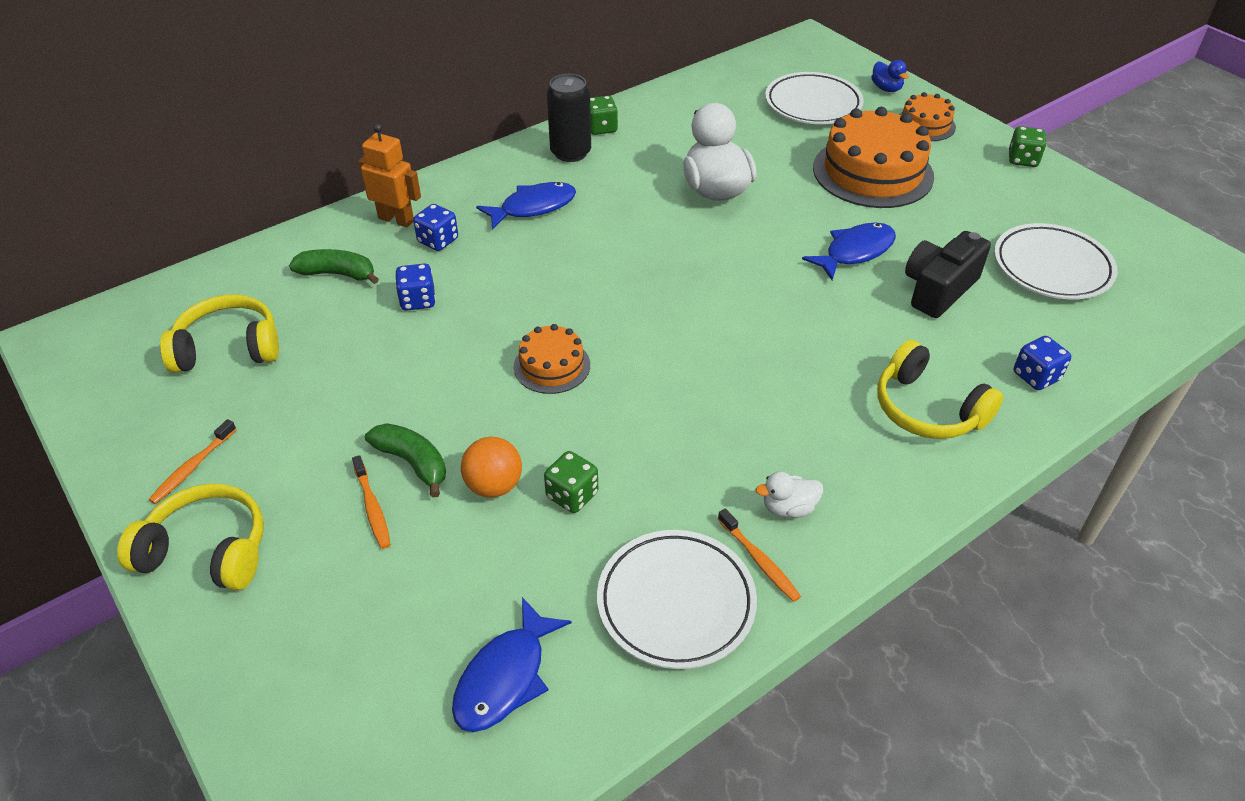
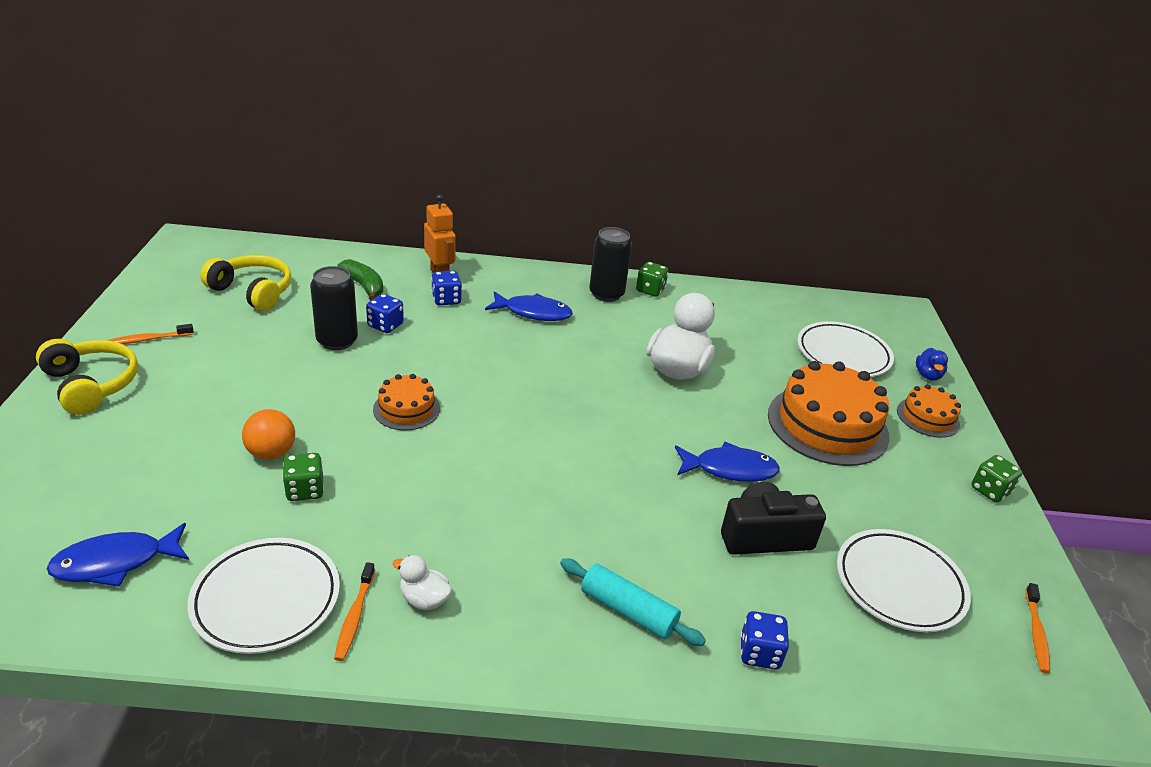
camera: 35 degrees right, 10 degrees down
orange toothbrush [352,455,391,549] -> orange toothbrush moved to [1025,583,1050,674]
green banana [365,423,446,498] -> none
yellow headphones [877,340,1003,439] -> turquoise rolling pin [560,558,706,646]
none -> black can [310,266,358,350]

